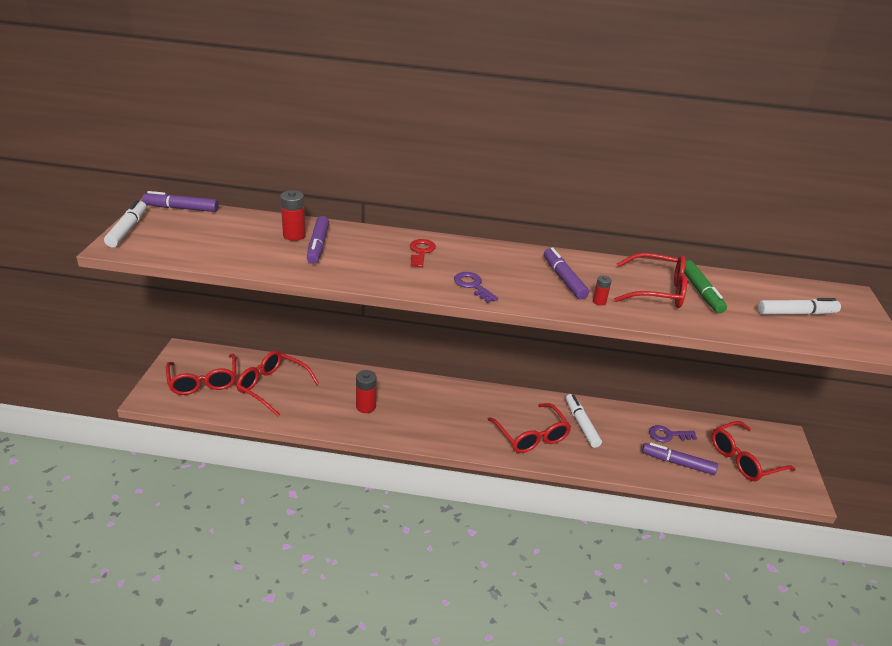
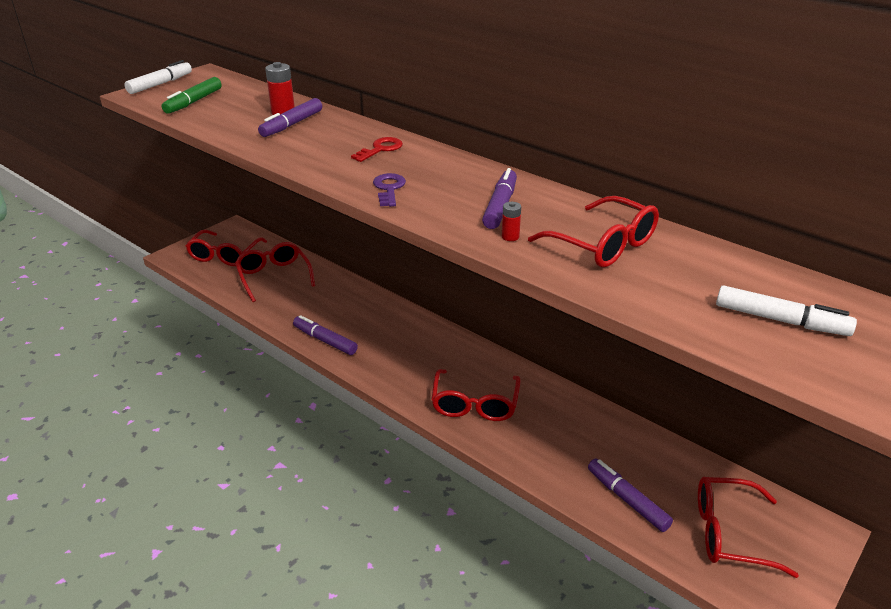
camera: 35 degrees right, 0 degrees up
purple marker [142,191,218,212] -> purple marker moved to [293,315,358,355]
red battery [356,370,377,413] -> none
white marker [566,394,602,448] -> none
purple key [649,425,697,443] -> none
green marker [684,260,727,313] -> green marker moved to [161,77,222,114]

